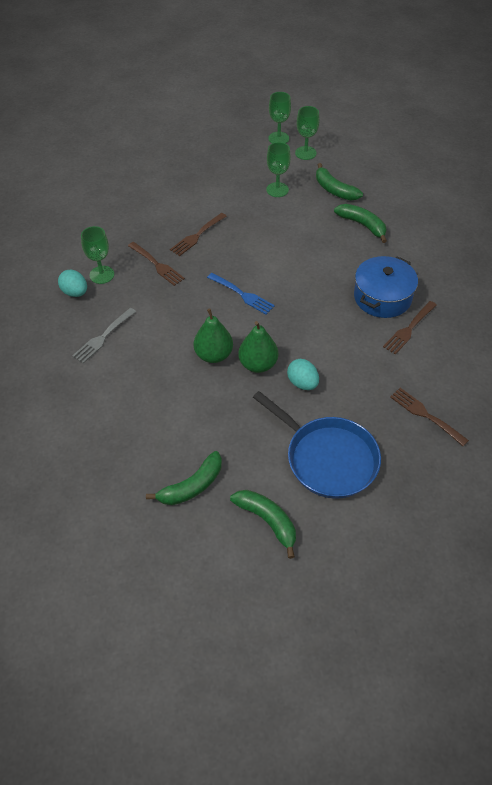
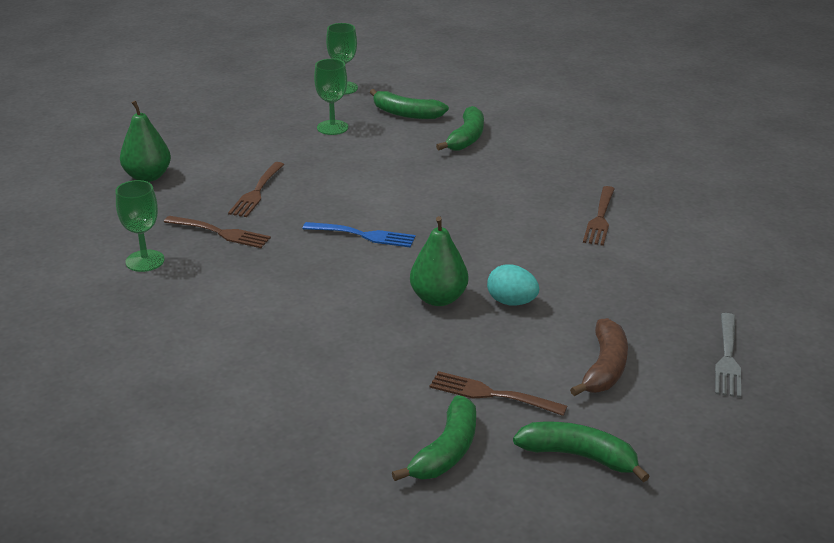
camera: 25 degrees left, 20 degrees down
turquoise egg [58,270,87,297] -> none
grey fork [72,308,136,363] -> grey fork moved to [715,313,741,398]
green pear [193,309,233,363] -> green pear moved to [120,101,171,182]
blue pan [253,391,381,499] -> brown banana [570,318,628,396]
green goblet [268,92,291,143] -> none
green banana [334,204,387,243] -> green banana turned 90 degrees clockwise [436,106,484,151]
blue pot [354,256,418,318] -> none
brown fork [390,388,469,446] -> brown fork moved to [430,371,567,416]

